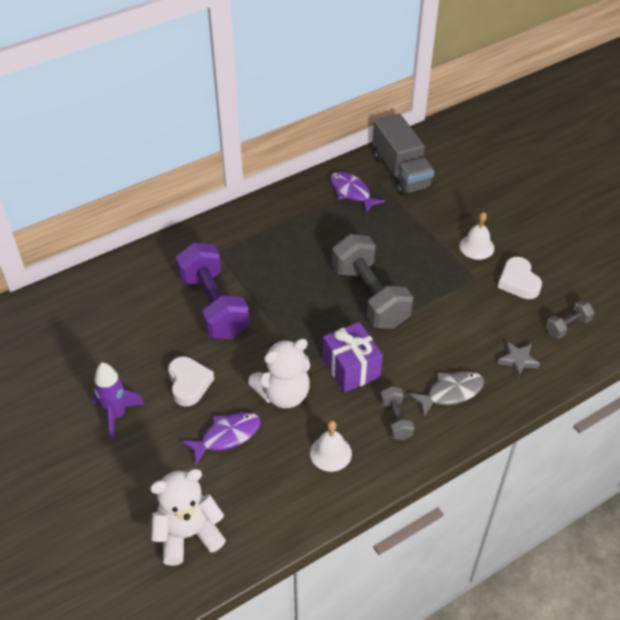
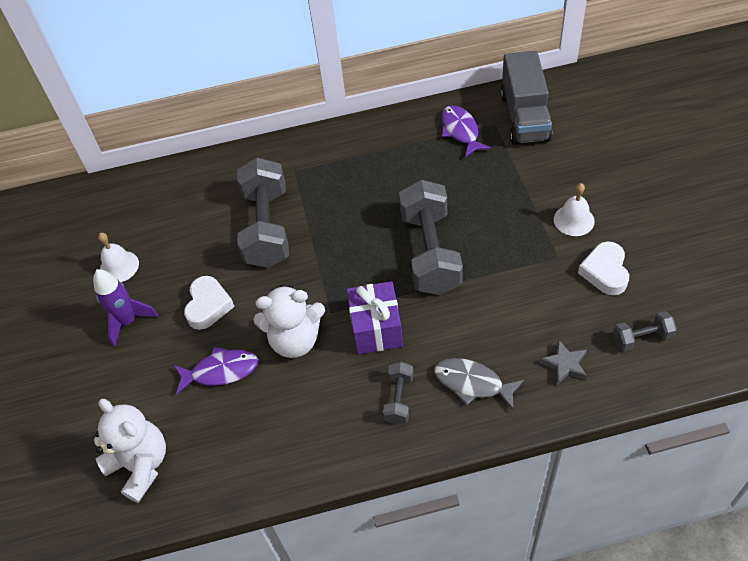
camera: 25 degrees right, 5 degrees up
white teddy bear [150,469,226,566] -> white teddy bear turned 45 degrees clockwise [94,399,166,503]
purple dumbbell [175,242,250,339] -> grey dumbbell [237,158,289,268]
white bell [310,421,352,472] -> white bell moved to [98,233,139,282]
grey fish [409,371,484,417] -> grey fish turned 150 degrees counterclockwise [434,358,524,411]

